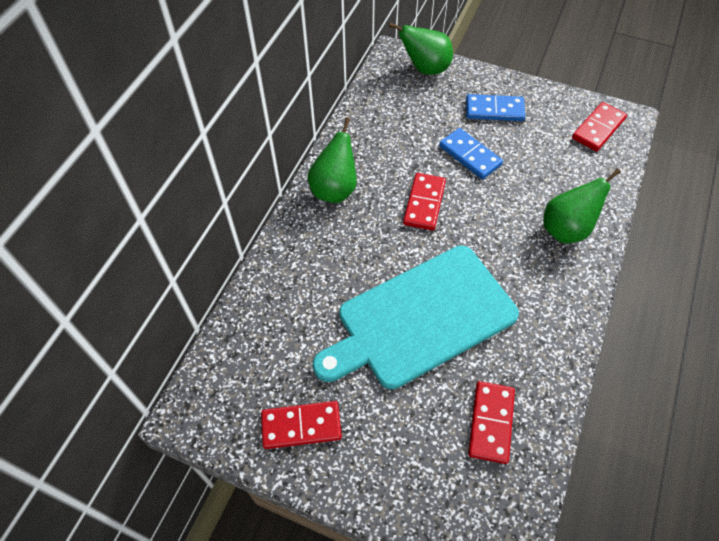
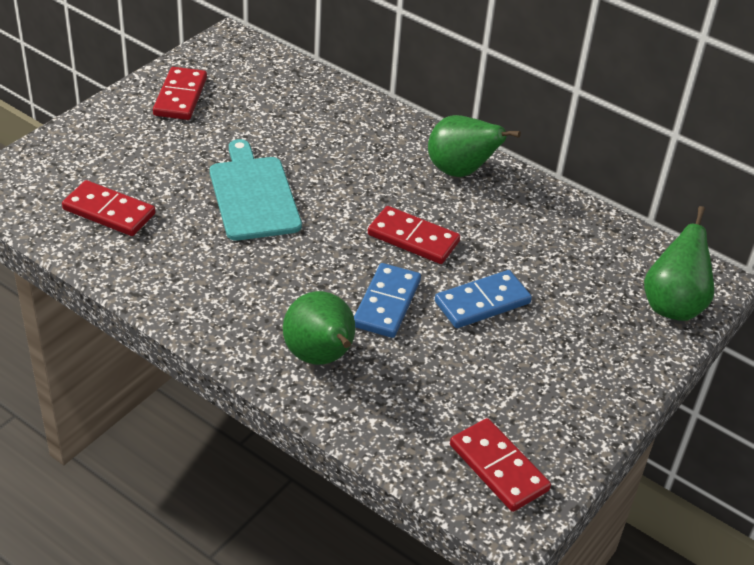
camera: 100 degrees right, 15 degrees down
turquoise cutting board [313,245,519,389] -> turquoise cutting board [210,139,302,241], size x0.62
blue domino [466,94,525,121] -> blue domino moved to [354,263,421,338]

